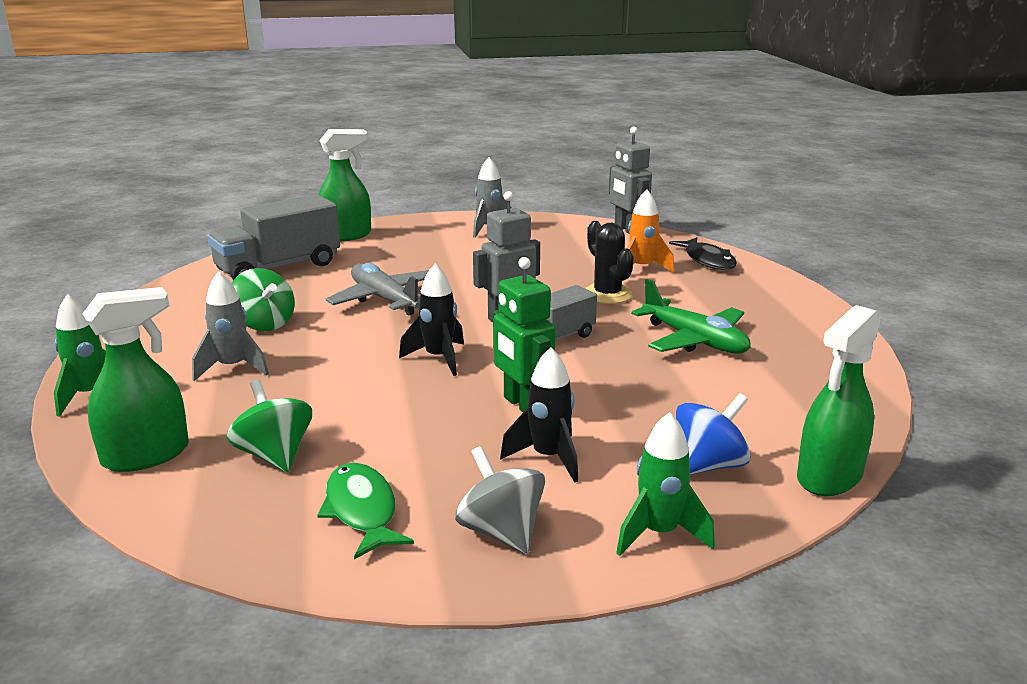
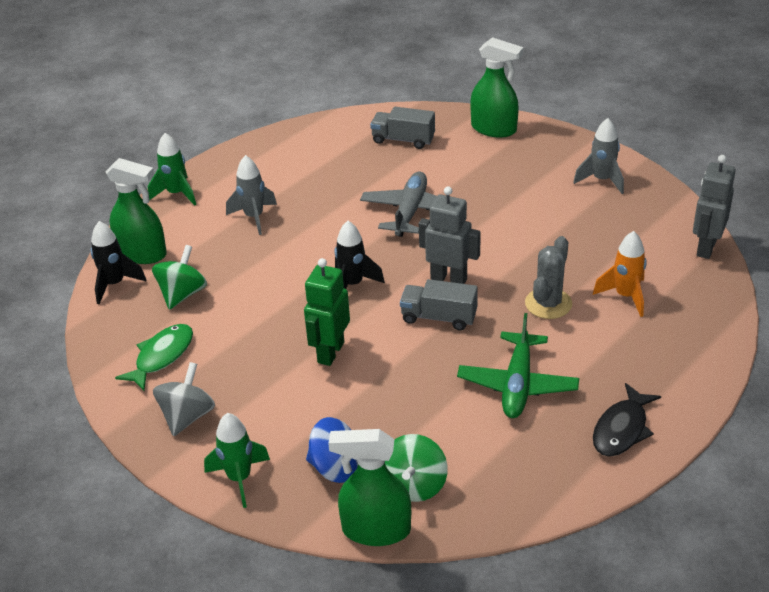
camera: 55 degrees right, 15 degrees up
grey truck [207,194,340,280] -> grey truck [370,107,435,149], size x0.60
green spinning top [232,268,295,331] -> green spinning top moved to [385,434,448,502]
black rocket [500,347,578,483] -> black rocket moved to [91,221,147,304]
black cactus [585,221,634,304] -> grey cactus [525,236,572,319]
black fish [669,237,737,270] -> black fish moved to [593,383,661,457]

